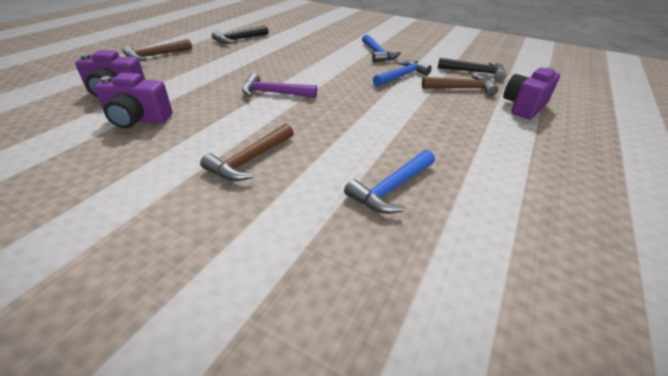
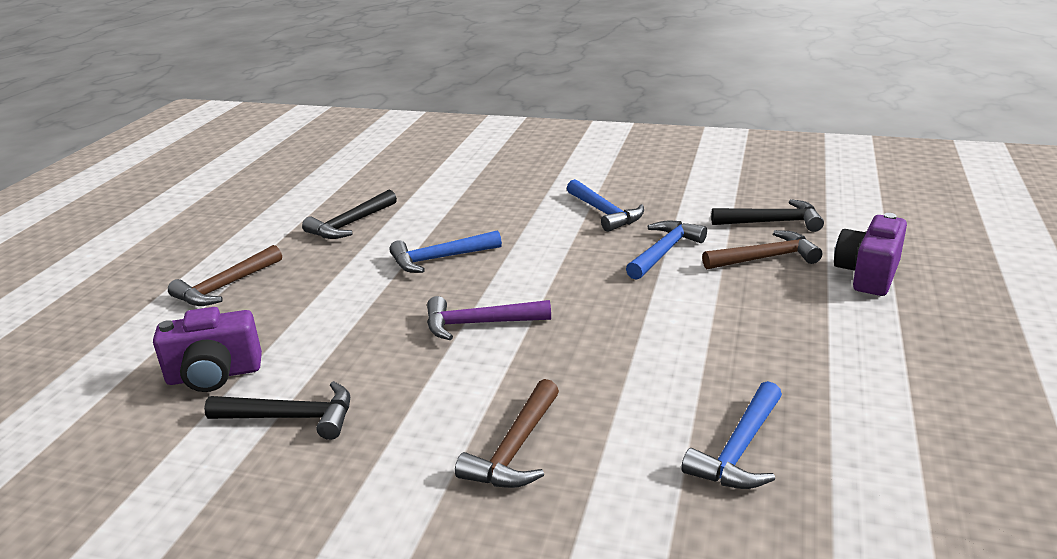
camera: 10 degrees left, 10 degrees down
purple camera [94,73,172,129] -> black hammer [204,381,350,440]
none -> blue hammer [389,230,502,273]

